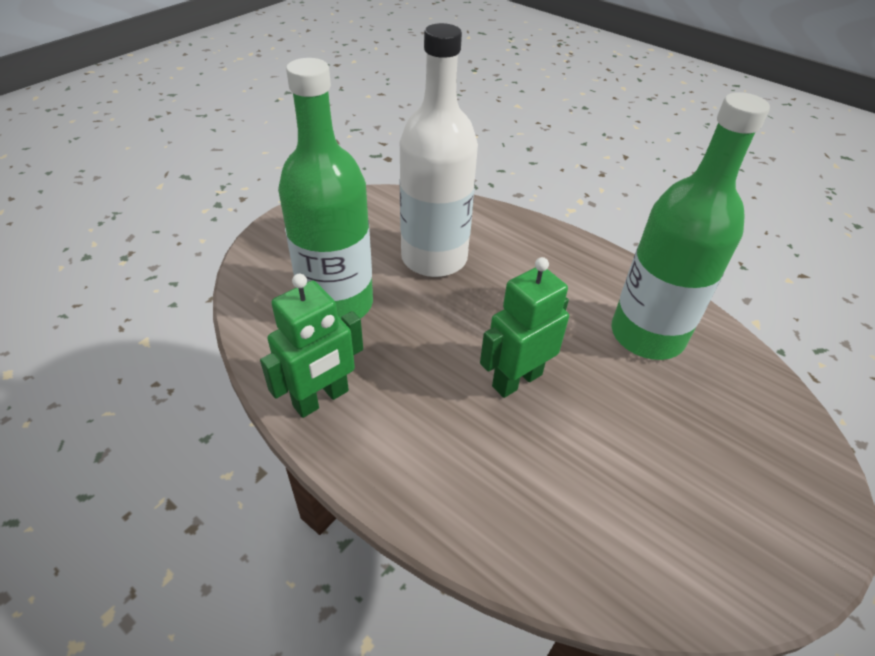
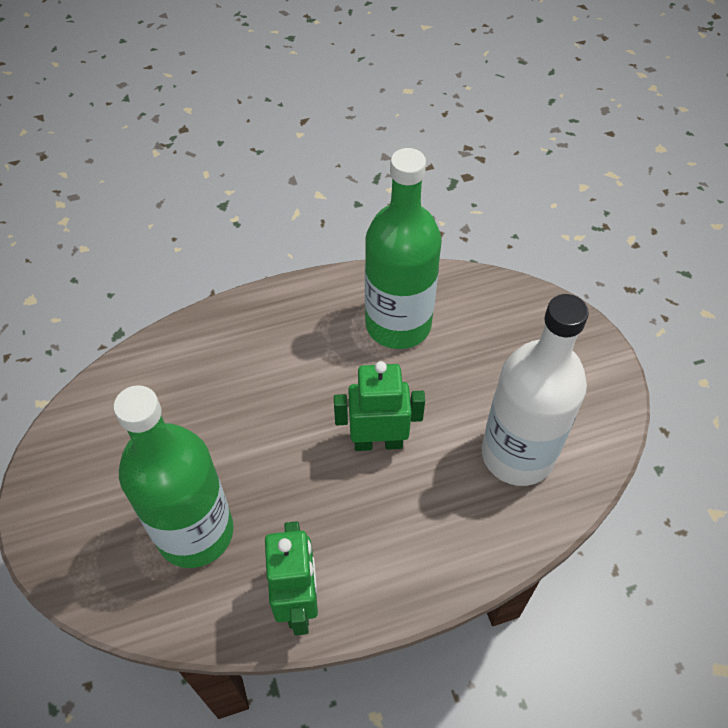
camera: 55 degrees left, 10 degrees up
white bottle [400,23,478,277] -> white bottle moved to [482,294,589,486]
green robot [480,257,569,398] -> green robot turned 90 degrees clockwise [334,361,425,451]

